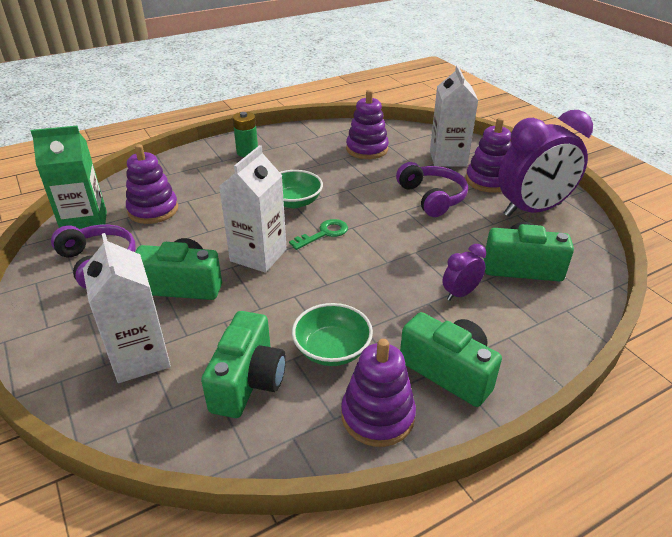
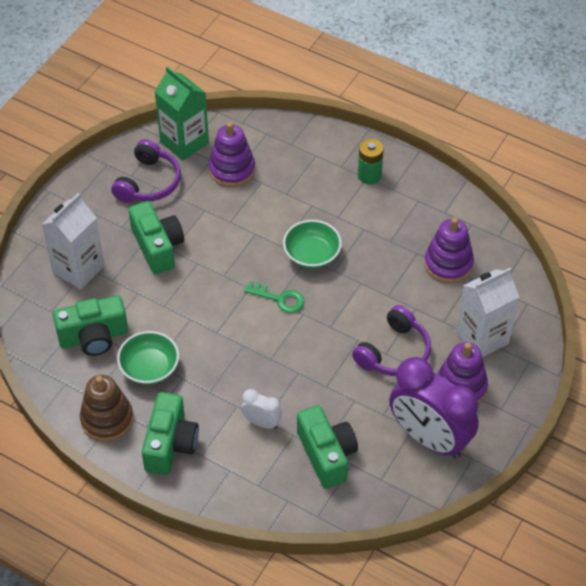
camera: 60 degrees right, 15 degrees up
white carton [219,145,287,273] -> none
purple stacking toy [341,339,416,447] -> brown stacking toy [80,375,133,442]
purple clock [442,244,486,301] -> white clock [241,389,282,429]

